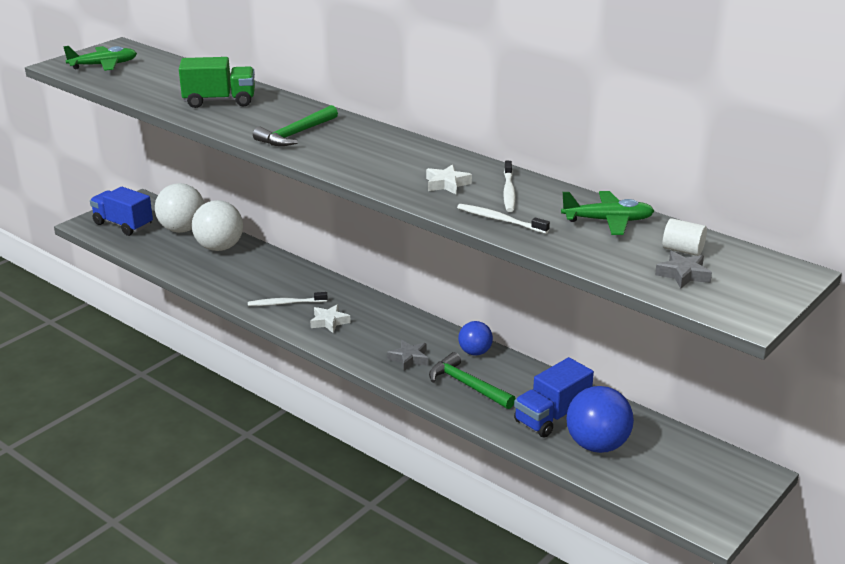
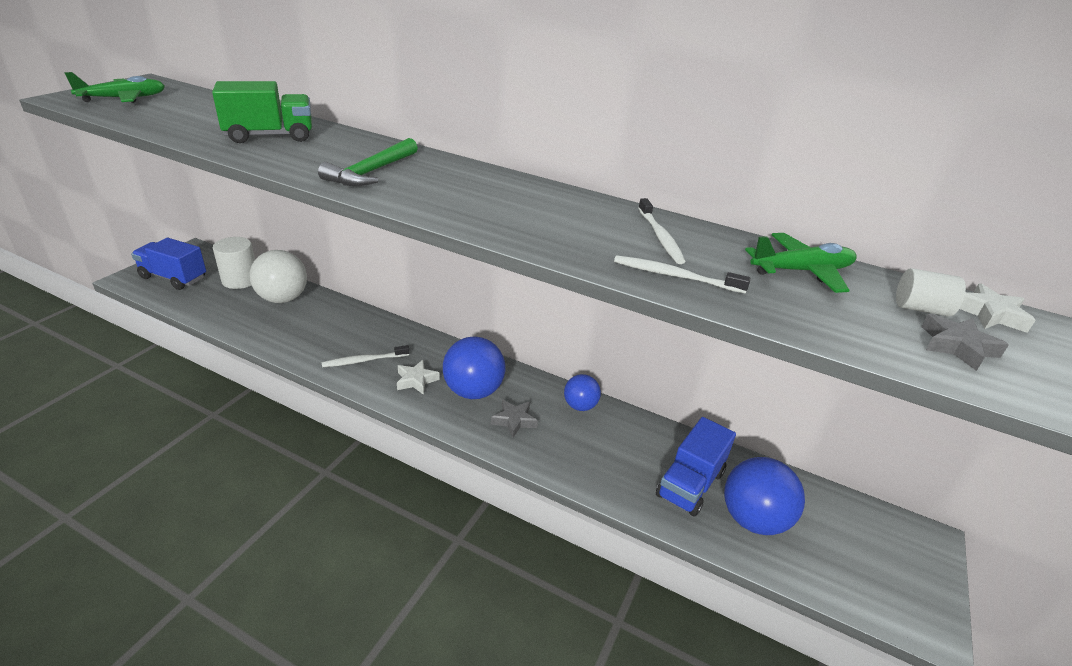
camera: 15 degrees left, 5 degrees up
white ball [155,183,204,233] -> white cylinder [213,237,255,289]
white star [426,164,472,195] -> white star moved to [960,283,1036,333]
green hammer [429,352,515,409] -> none
none -> blue ball [443,336,506,399]

